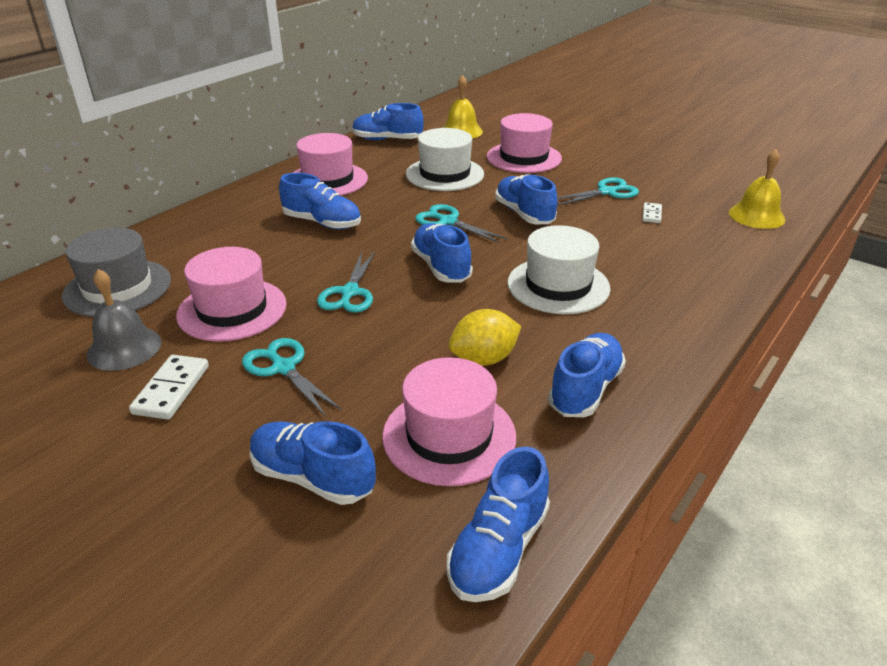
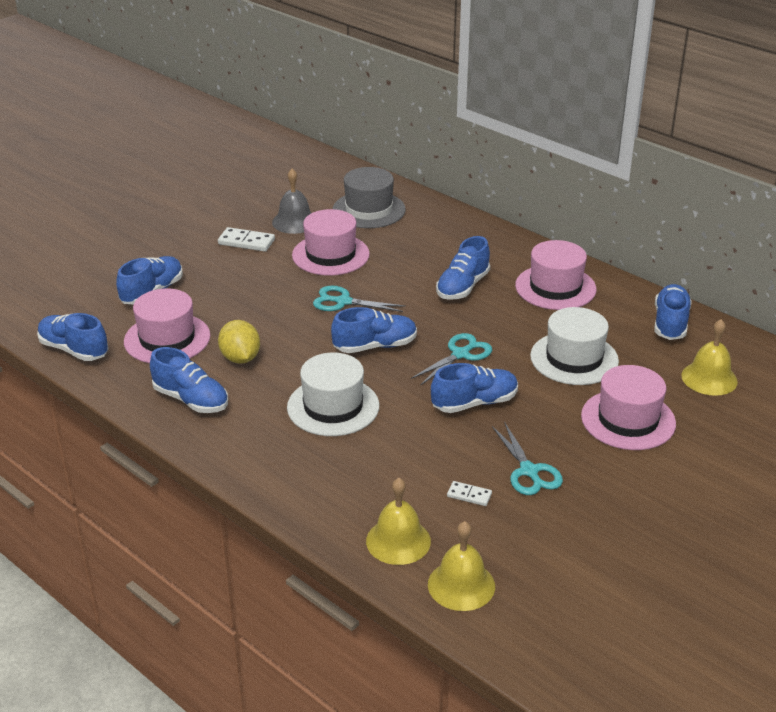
camera: 95 degrees right, 0 degrees up
turquoise scissors [242,338,342,417] -> none
none -> yellow bell [366,478,431,565]

